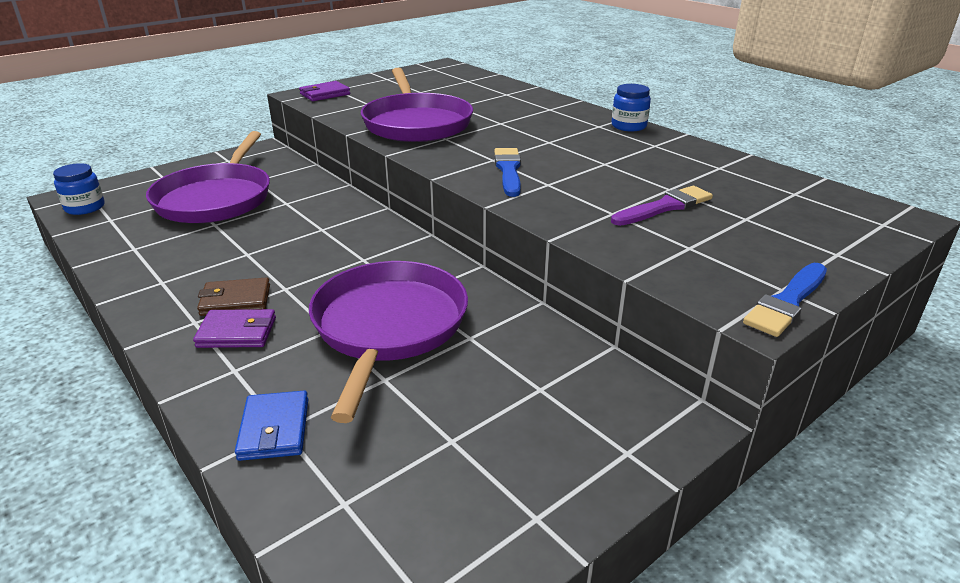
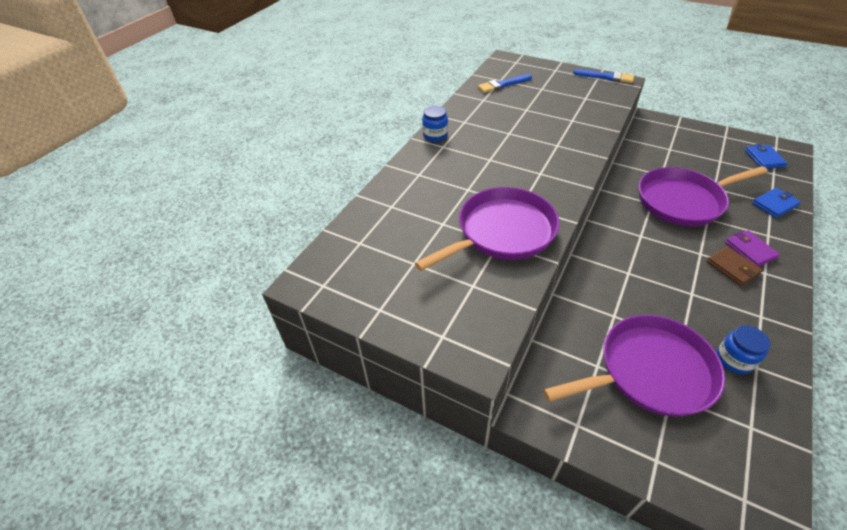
camera: 110 degrees left, 15 degrees up
blue jar [53,163,105,215] -> blue jar moved to [717,325,770,374]
purple wallet [299,81,350,101] -> none
blue brush [494,148,521,197] -> blue brush moved to [478,74,532,93]
purple brush [611,186,713,226] -> none
none -> blue wallet [745,144,787,169]

